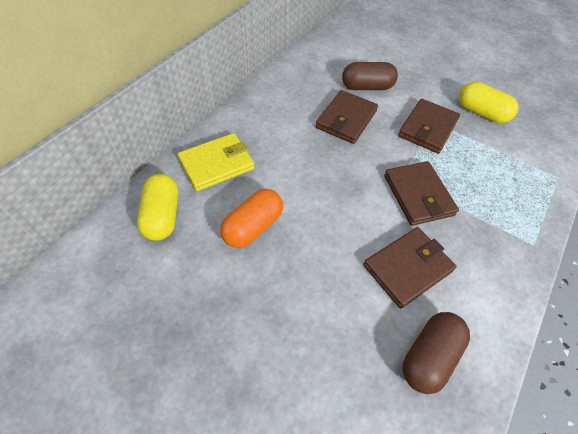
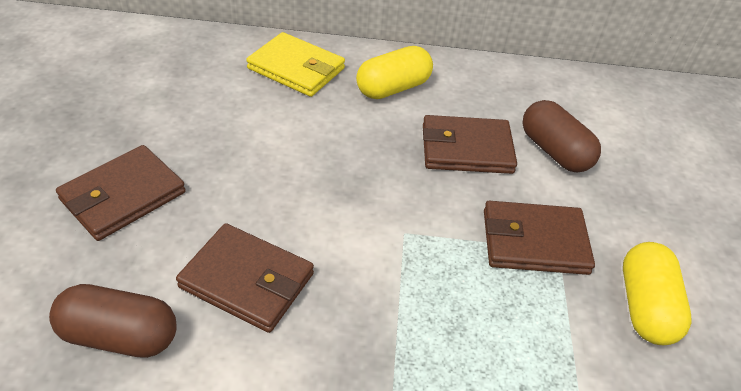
camera: 60 degrees right, 10 degrees down
yellow capsule [137,174,178,241] -> yellow capsule moved to [356,46,433,99]
orange capsule [220,189,283,248] -> none
brown wallet [384,161,459,226] -> brown wallet moved to [56,145,186,241]

